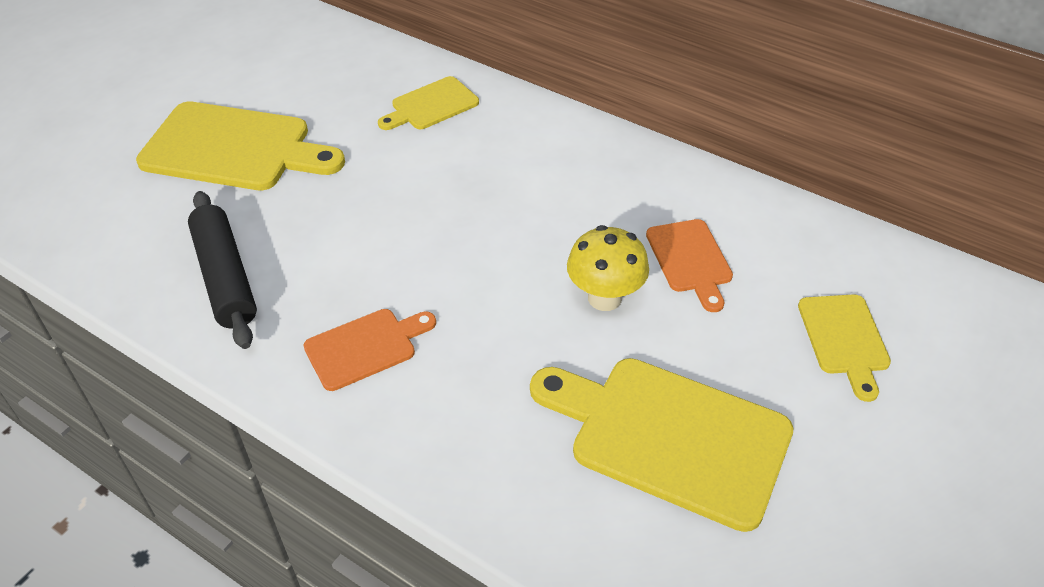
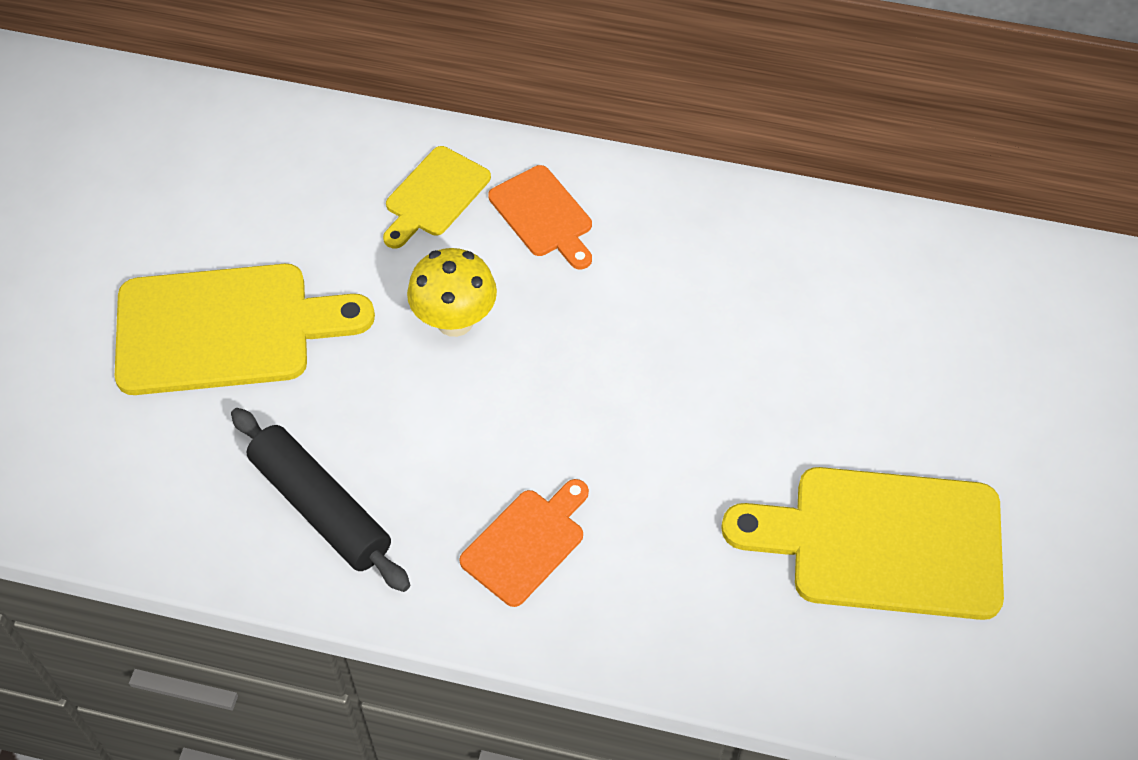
camera: 20 degrees left, 10 degrees up
yellow mushroom [567,225,649,311] -> yellow mushroom moved to [407,248,497,337]
orange cutting board [646,219,733,312] -> orange cutting board moved to [488,165,592,269]
yellow cutting board [798,294,891,402] -> none

